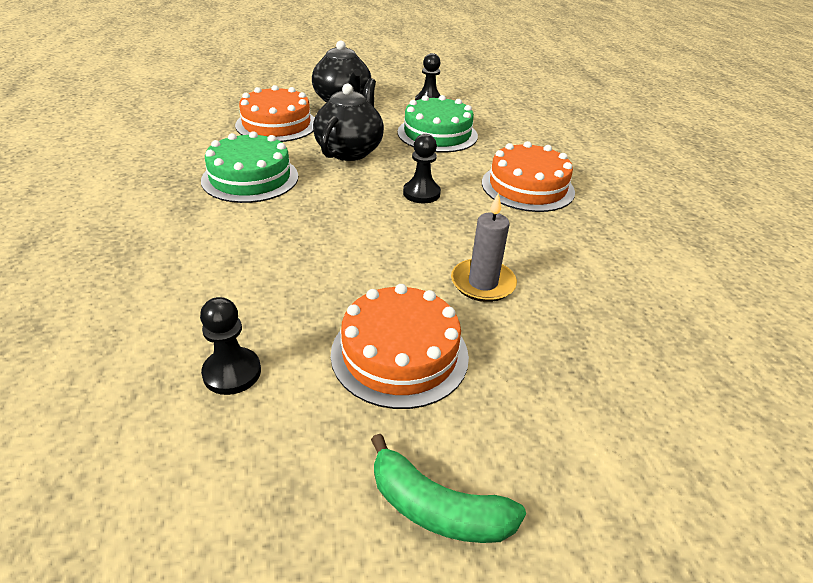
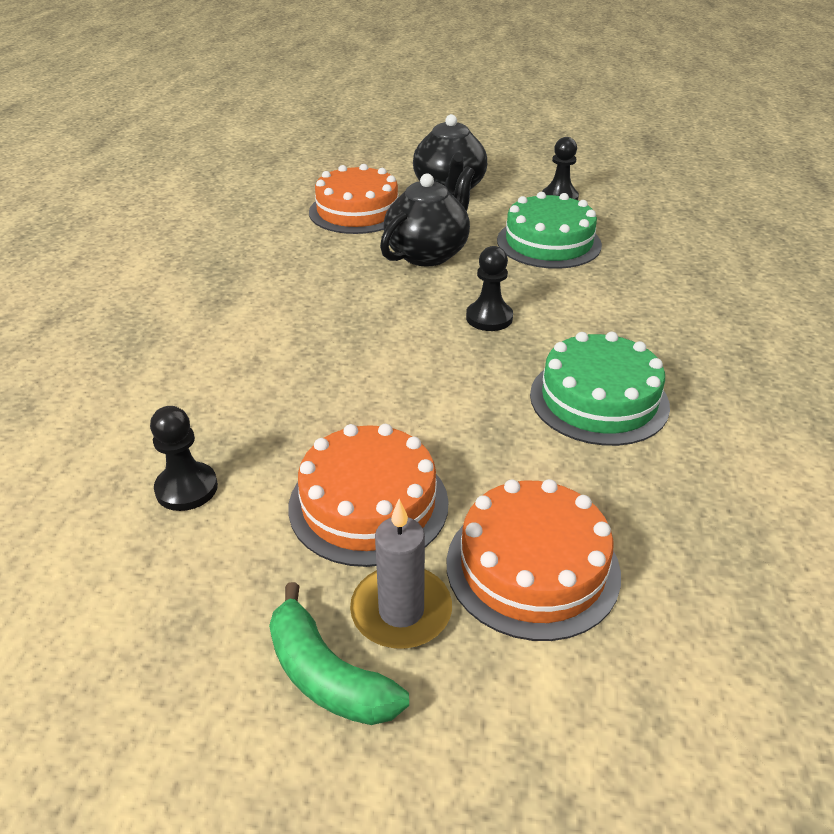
camera: 20 degrees right, 0 degrees up
green cake [201,131,298,203] -> green cake moved to [530,332,670,446]
grey candle [451,192,517,302] -> grey candle moved to [350,499,452,649]
orange cake [482,141,575,212] -> orange cake moved to [447,479,621,641]

